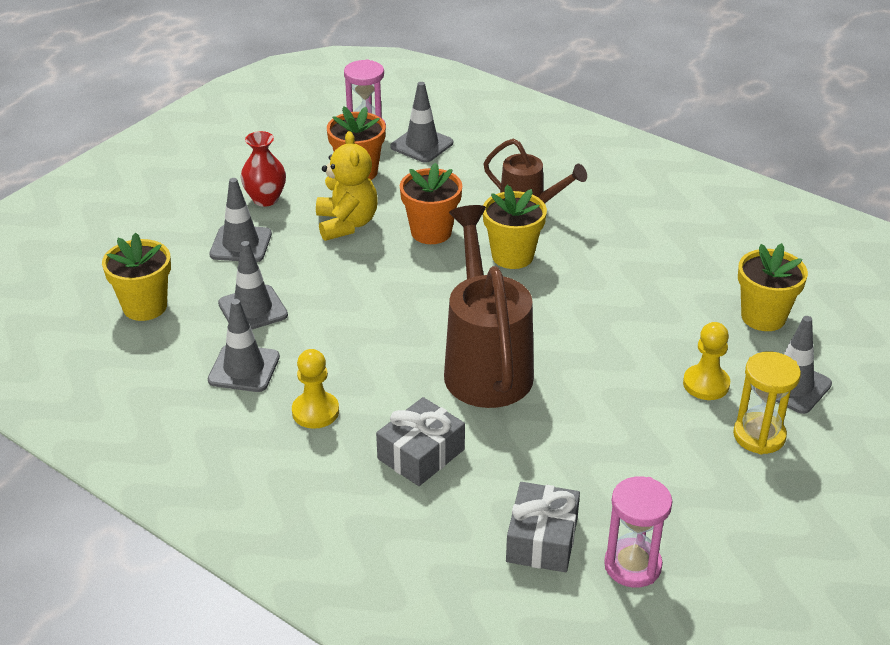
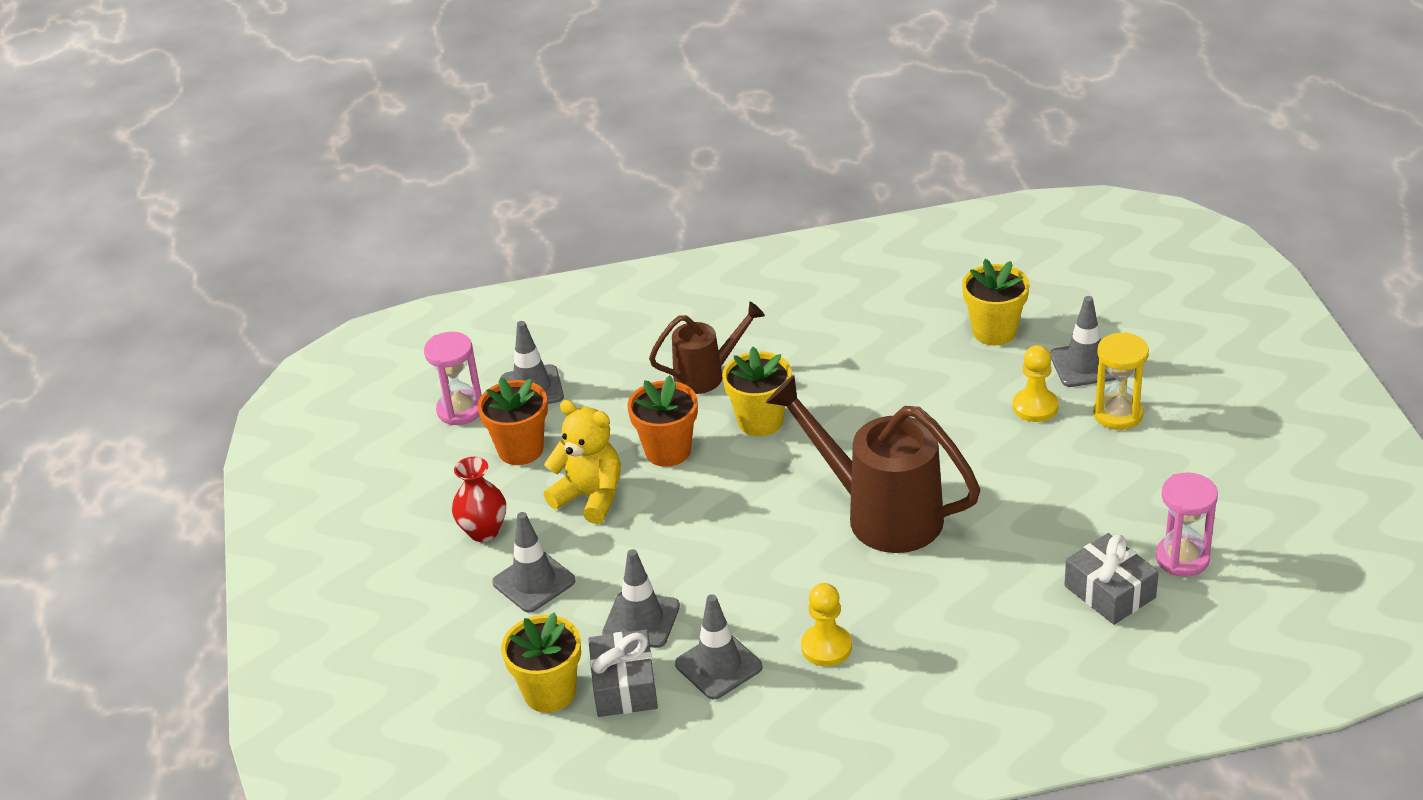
camera: 45 degrees left, 0 degrees up
grey gift [376,397,465,486] -> grey gift moved to [588,629,658,717]

